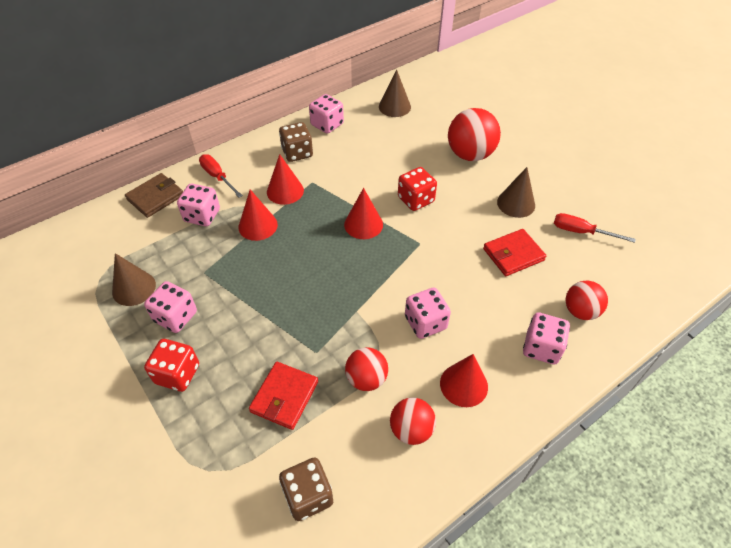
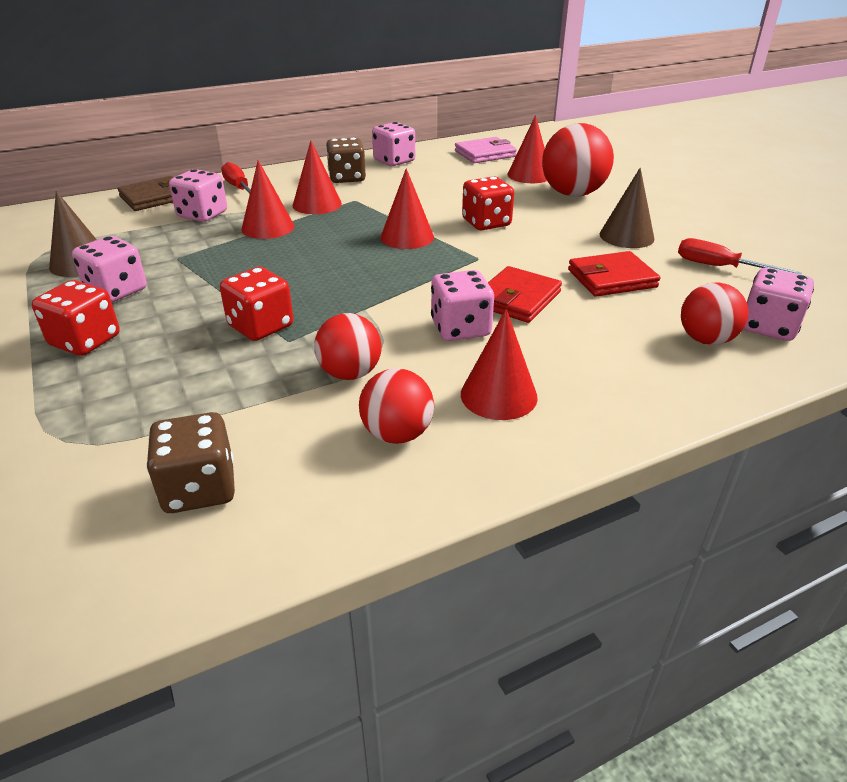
camera: 10 degrees right, 15 degrees down
red wallet [249,362,318,430] -> red wallet moved to [488,266,562,323]
brown cone [379,70,411,117] -> pink wallet [455,137,517,163]
pink dice [523,313,570,364] -> pink dice moved to [744,268,814,341]
none -> red dice [220,267,293,341]
none -> red cone [507,115,547,183]

